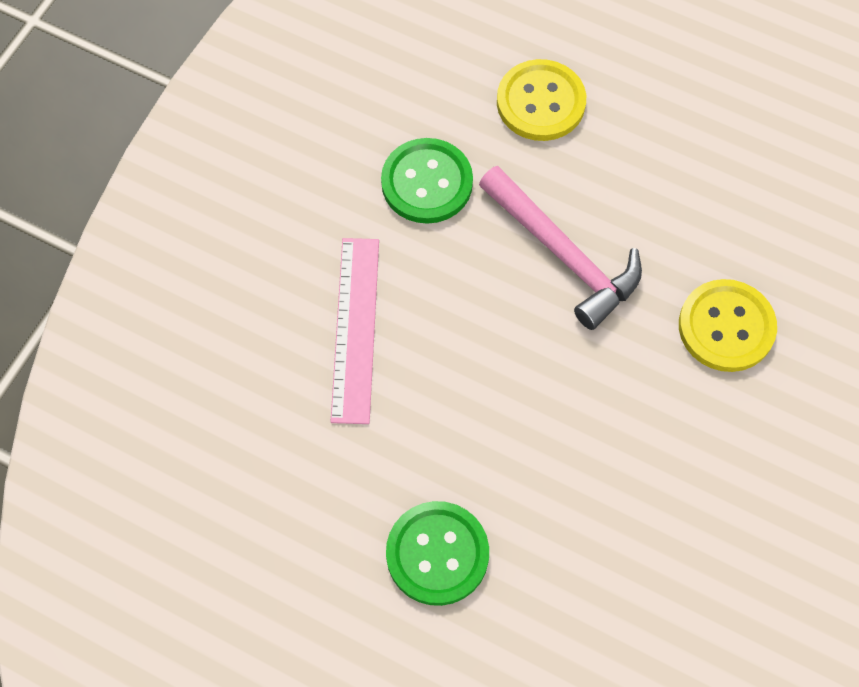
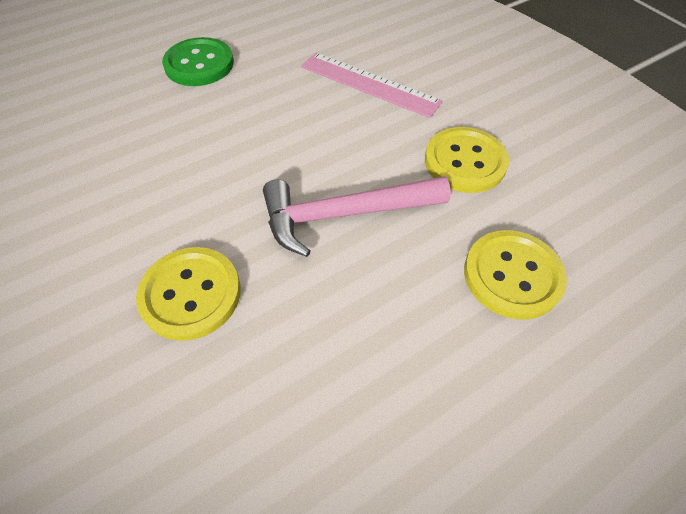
camera: 120 degrees right, 10 degrees down
green button [381,138,473,224] -> yellow button [425,127,509,193]

